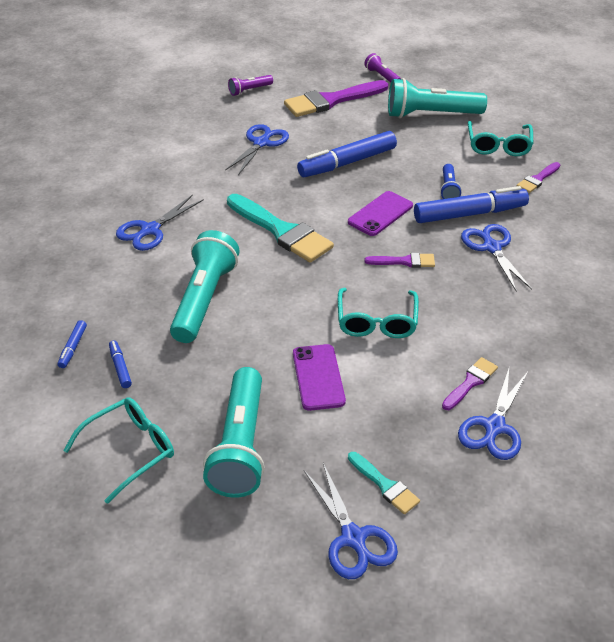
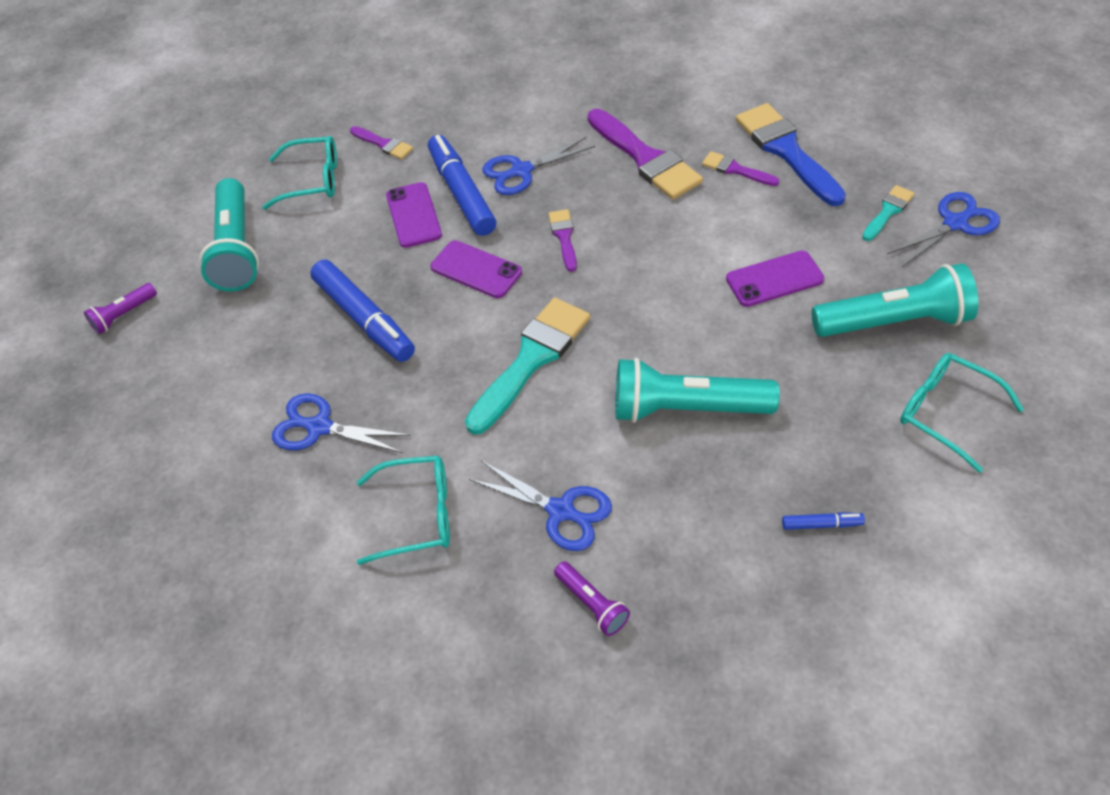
camera: 95 degrees left, 10 degrees up
blue marker [109,341,132,388] -> none
purple flashlight [228,75,273,96] -> purple flashlight moved to [554,561,630,636]
purple brush [284,80,388,117] -> purple brush moved to [587,109,703,200]
turquoise glasses [338,288,419,338] -> turquoise glasses moved to [357,456,450,565]
blue flashlight [440,164,462,199] -> purple phone [386,182,442,248]
blue scissors [458,369,528,460] -> blue brush [736,103,846,206]

